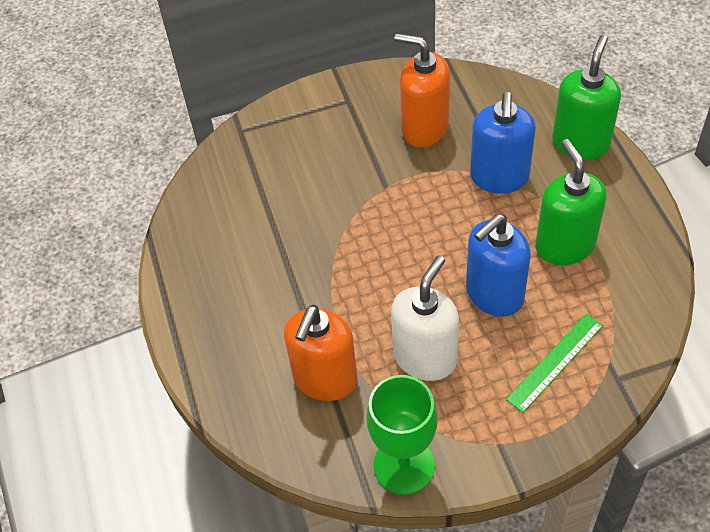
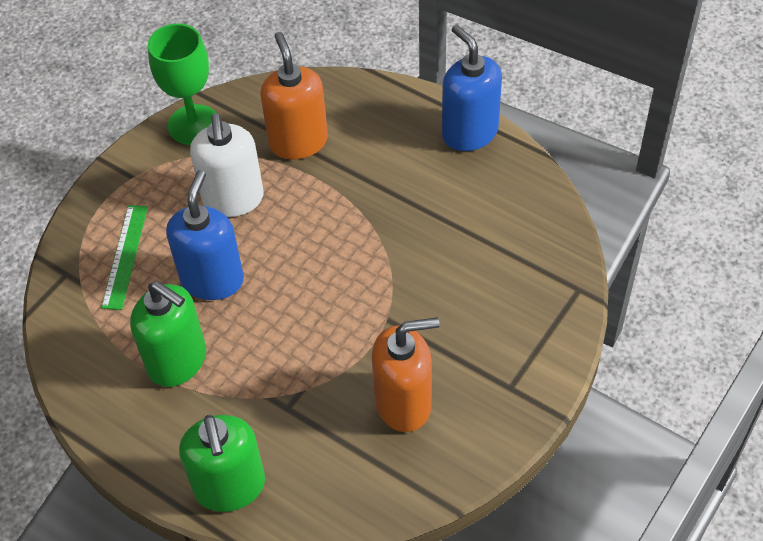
camera: 140 degrees right, 0 degrees up
blue soap dispenser [470,92,536,193] -> blue soap dispenser moved to [442,25,502,151]

